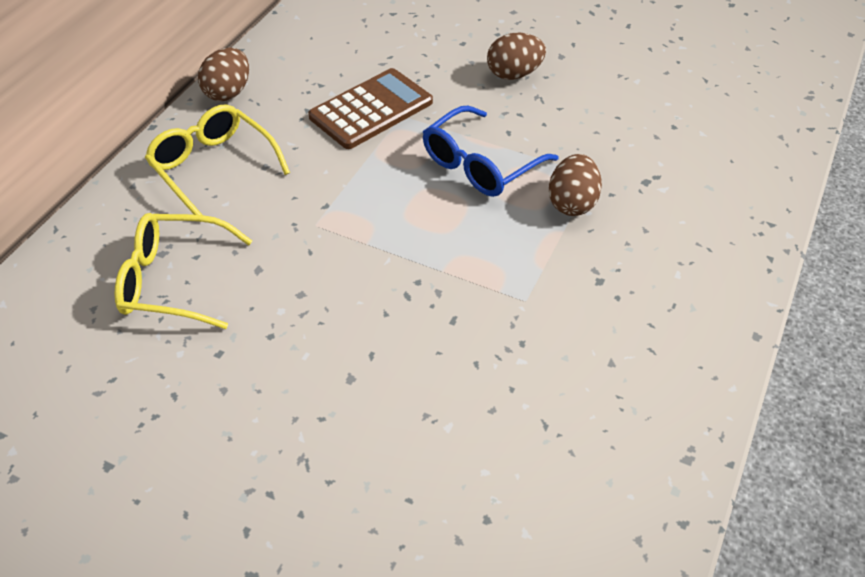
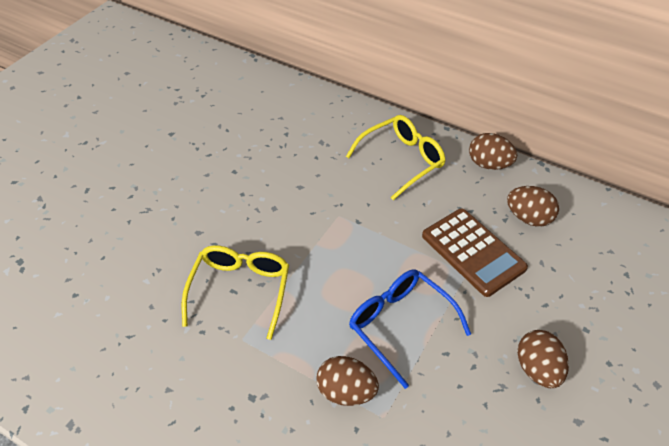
camera: 95 degrees right, 0 degrees up
yellow glasses [114,213,252,329] -> yellow glasses moved to [182,245,289,340]
none -> brown egg [507,186,559,227]

